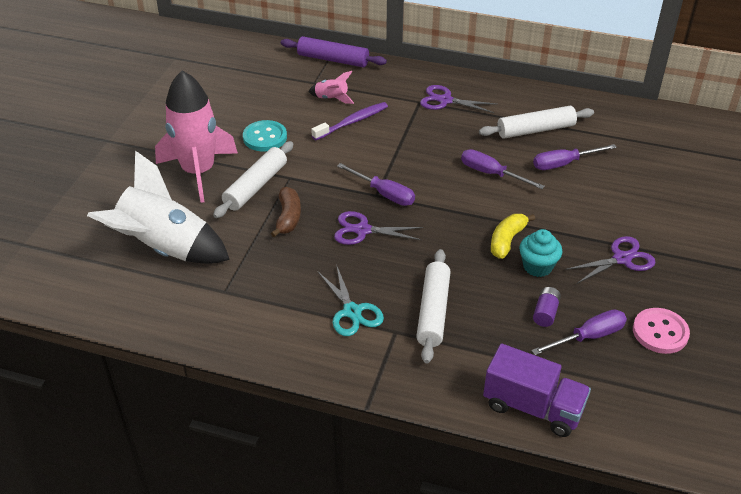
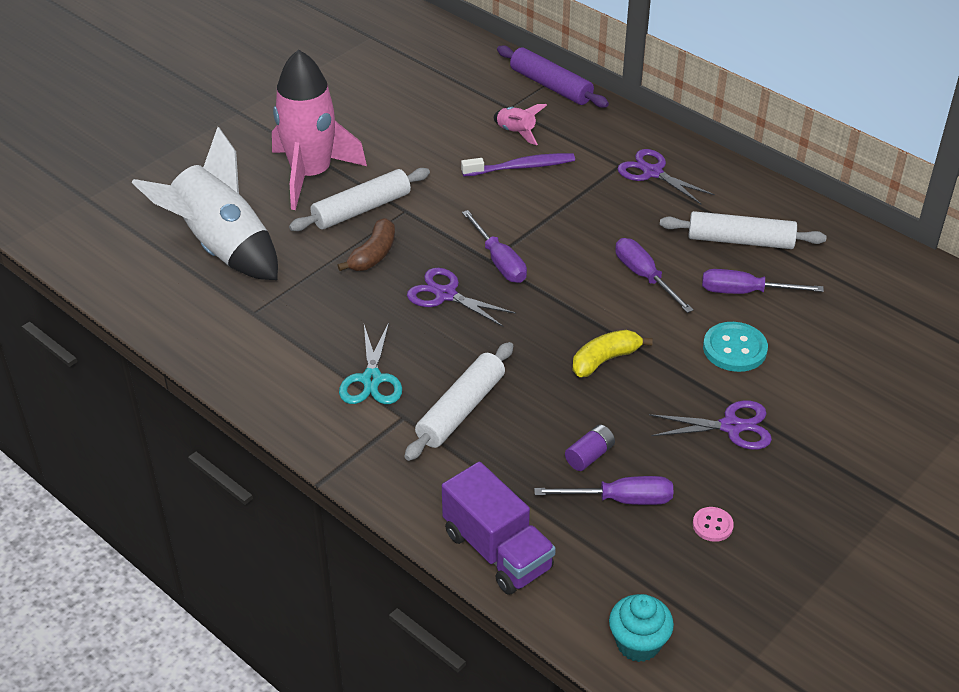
camera: 25 degrees right, 0 degrees up
turquoise button [243,120,287,152] -> turquoise button moved to [703,322,768,372]
turquoise cupcake [519,229,562,277] -> turquoise cupcake moved to [609,594,674,662]
pink button [633,308,690,354] -> pink button [693,507,734,542], size x0.56

